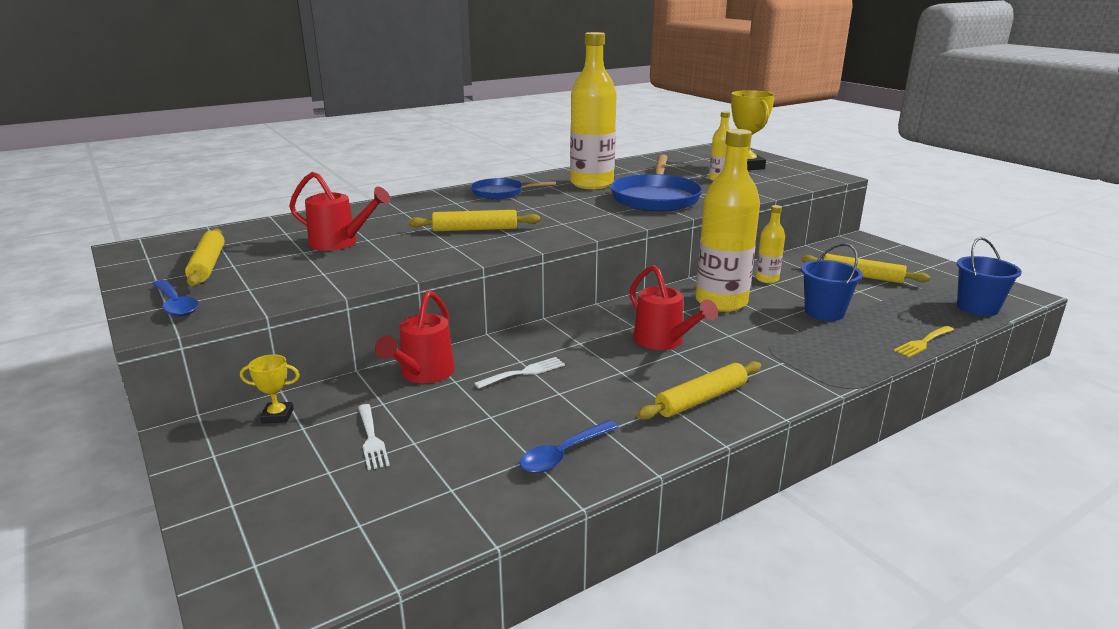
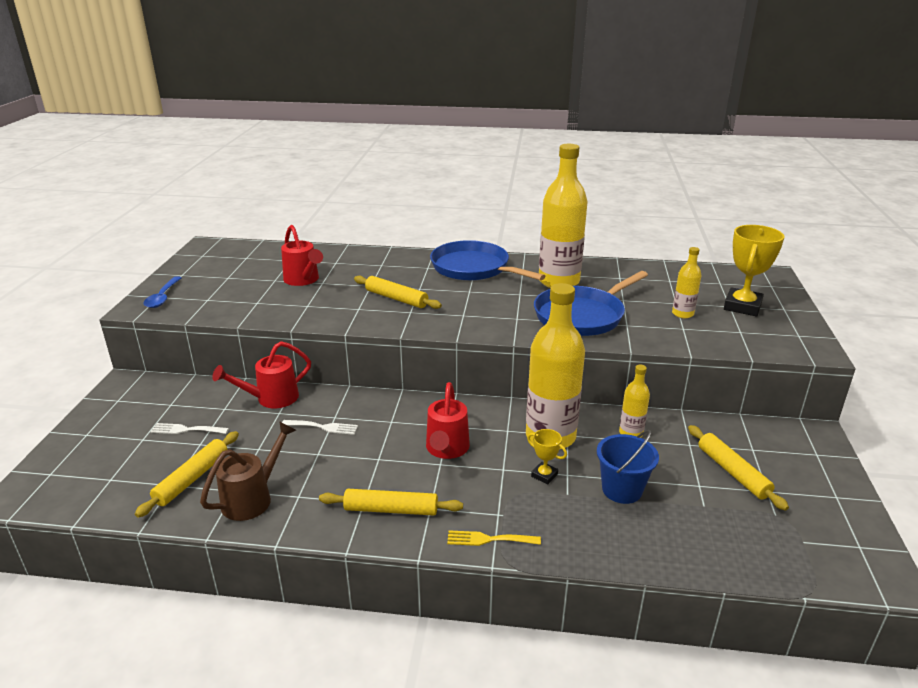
camera: 40 degrees right, 5 degrees up
yellow rolling pin [185,228,225,287] -> yellow rolling pin moved to [135,431,239,517]
yellow trophy [240,354,300,423] -> yellow trophy moved to [527,429,567,485]
white fork [358,404,390,470] -> white fork turned 75 degrees clockwise [150,423,229,434]
blue pan [471,178,556,199] -> blue pan [430,240,545,281], size x1.70
blue spoon [519,420,618,473] -> brown watering can [200,421,296,521]
yellow fork [894,326,954,357] -> yellow fork moved to [447,530,541,546]
blue bucket [957,237,1022,316] -> none

